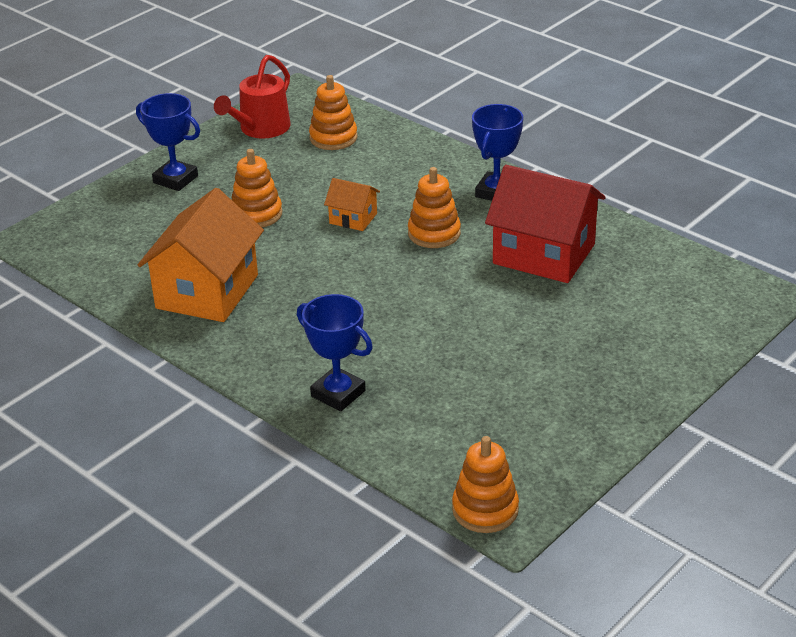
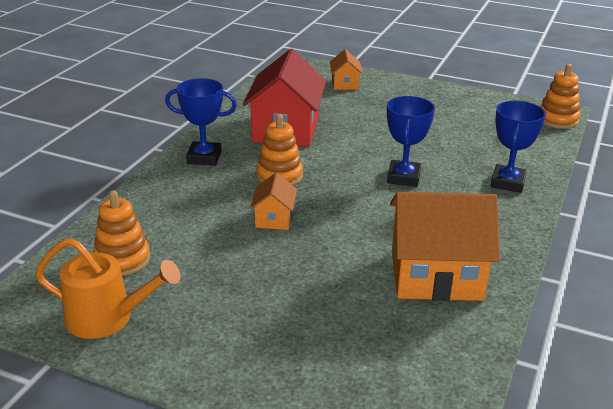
camera: 110 degrees left, 5 degrees down
blue trophy [136,93,200,191] -> blue trophy moved to [387,96,435,187]
red watering can [214,55,291,139] -> orange watering can [35,238,181,339]
orange stacking toy [232,149,282,228] -> none
none -> orange house [330,49,363,90]

